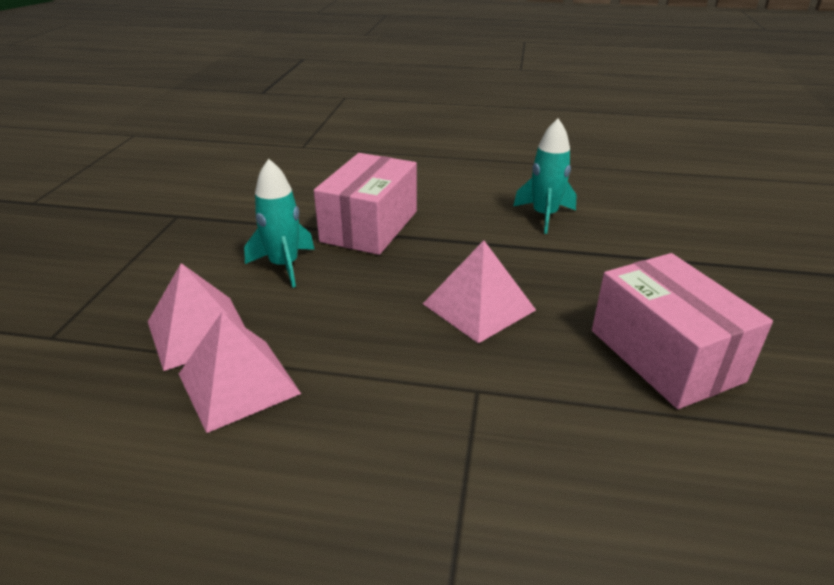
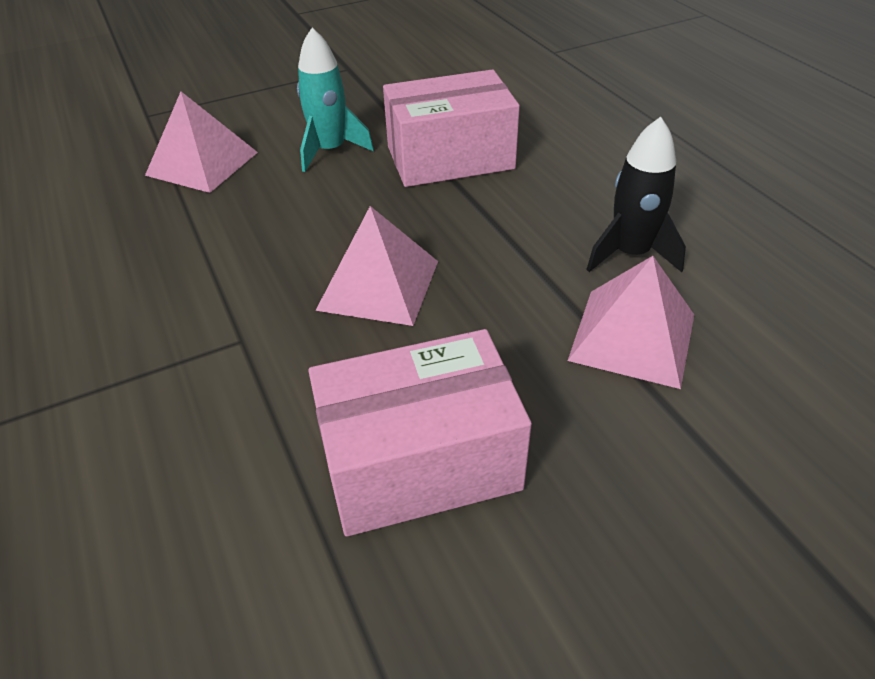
camera: 55 degrees right, 10 degrees up
pink pyramid [179,312,301,433] -> pink pyramid moved to [568,256,694,389]
turquoise rocket [513,119,577,234] -> black rocket [586,117,686,272]
pink box [592,253,773,409] -> pink box turned 45 degrees clockwise [308,329,532,537]

